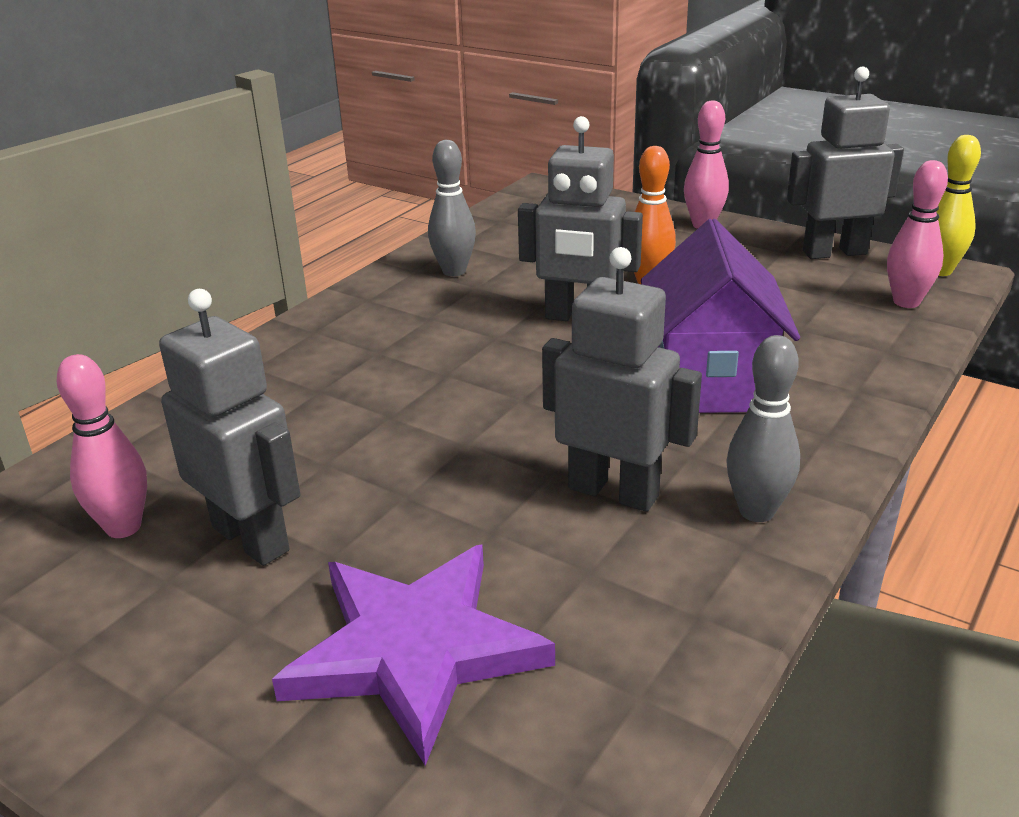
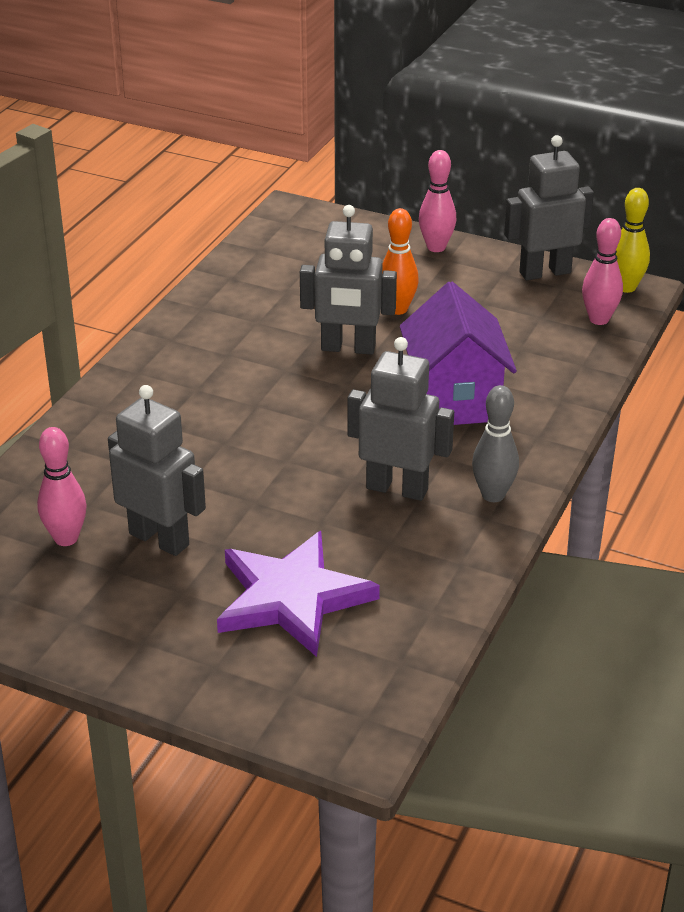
camera: 10 degrees left, 5 degrees up
grey bowling pin [428,140,476,276] -> none

